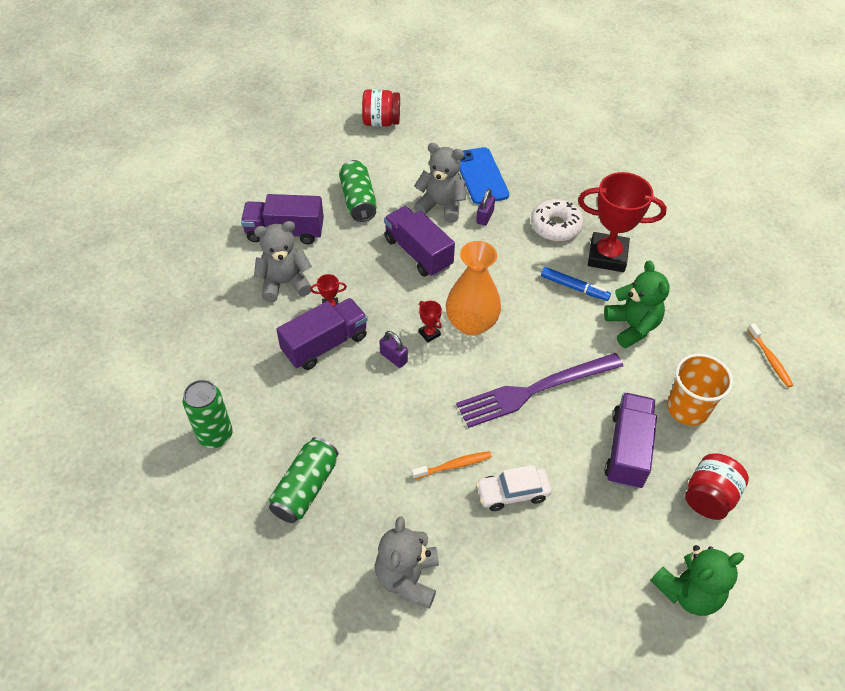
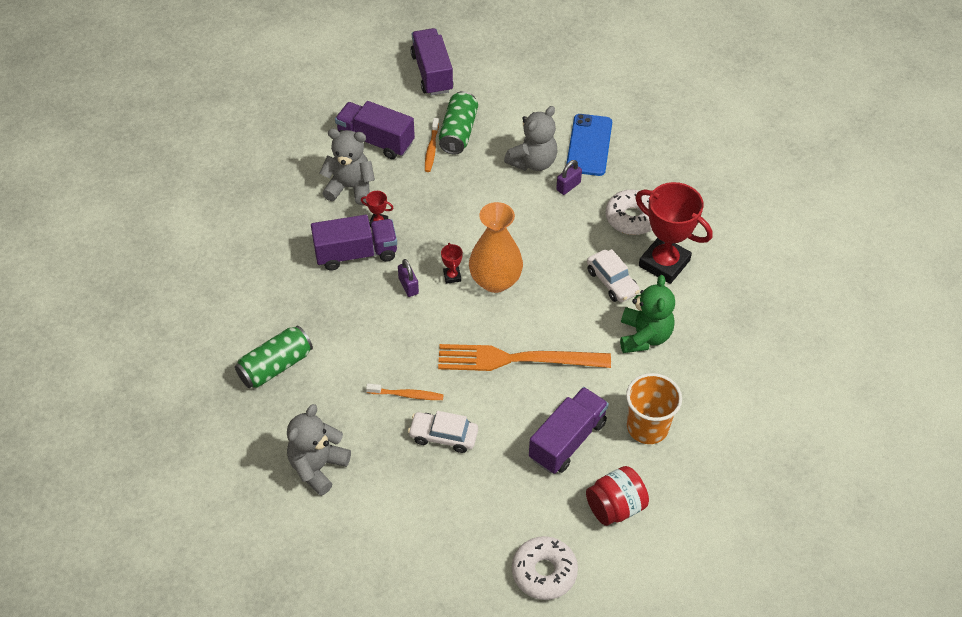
camera: 25 degrees right, 0 degrees up
green can [183,380,233,448] -> none
red jar [362,89,400,126] -> none
purple truck [384,206,455,277] -> purple truck moved to [410,28,454,96]
grey teddy bear [414,143,466,223] -> grey teddy bear turned 90 degrees clockwise [504,106,557,171]
purple fork [456,353,623,428] -> orange fork [438,344,611,371]
blue marker [541,267,611,301] -> white car [587,249,640,302]
green teddy bear [650,545,744,616] -> white donut [512,536,578,600]
orange toothbrush [748,323,793,387] -> orange toothbrush moved to [425,118,439,172]

